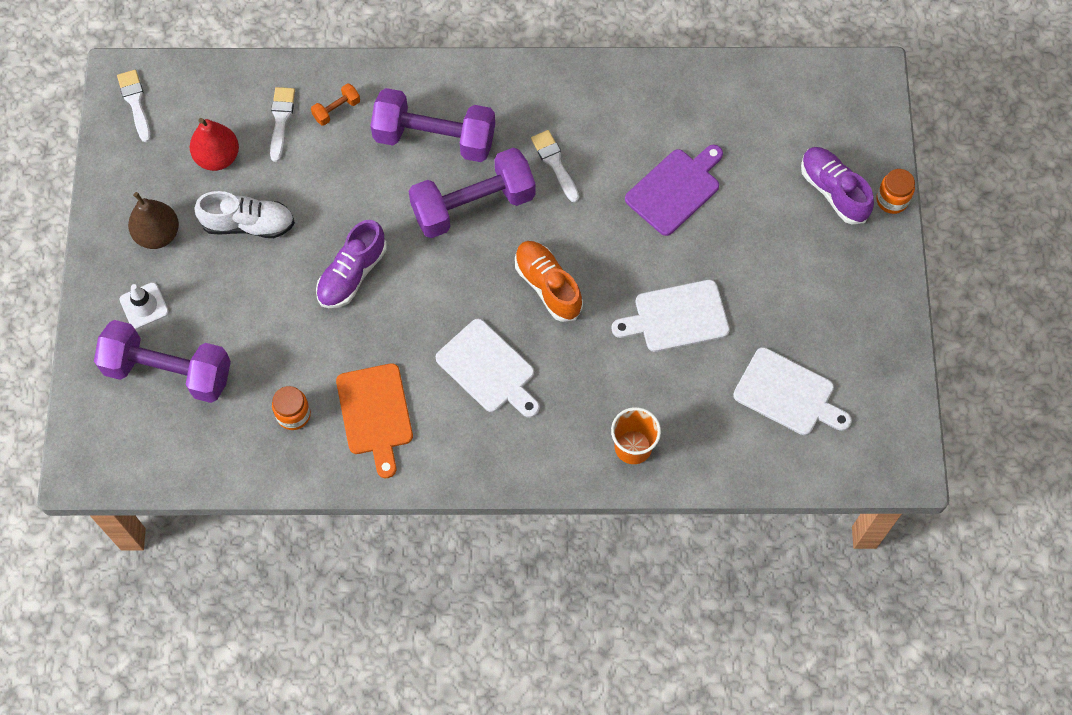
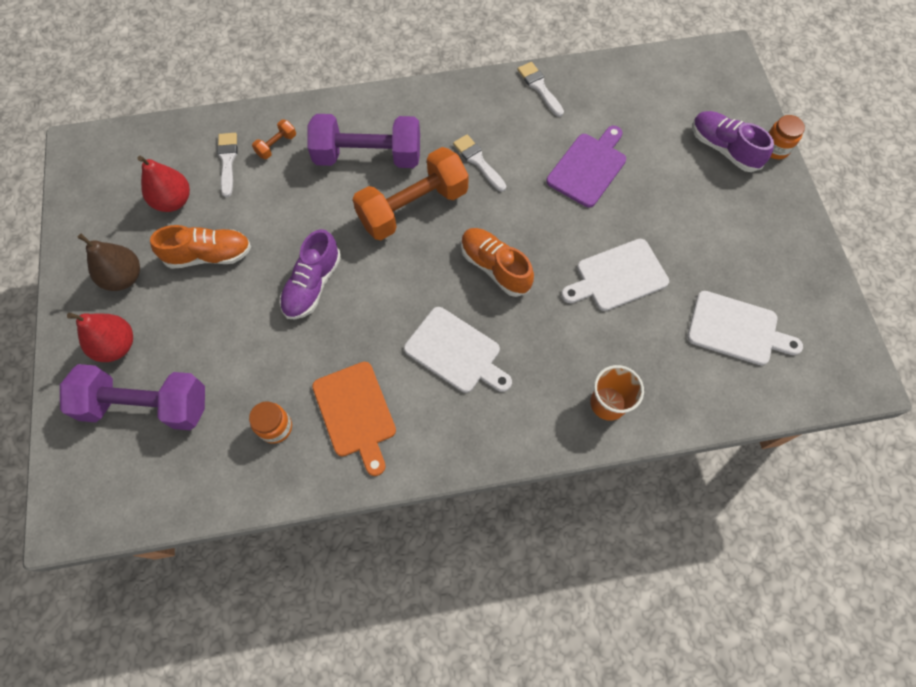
camera: 10 degrees left, 0 degrees up
white brush [117,70,151,142] -> white brush moved to [517,62,564,117]
white traffic cone [120,282,169,329] -> red pear [67,313,133,362]
white shoe [195,191,295,238] -> orange shoe [150,225,251,269]
purple dumbbell [409,148,535,238] -> orange dumbbell [353,147,469,240]

